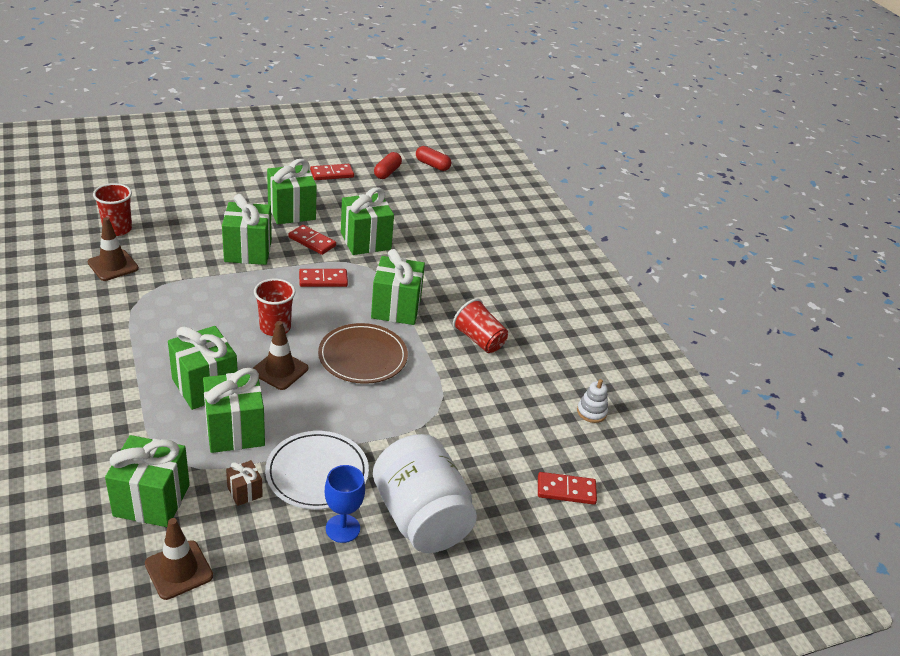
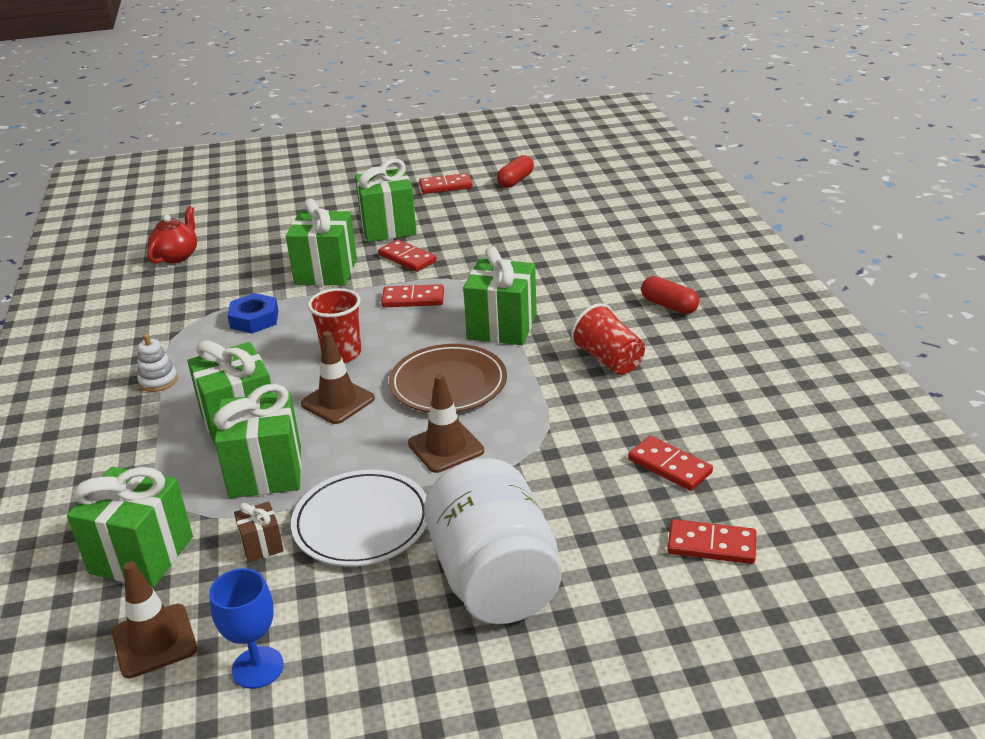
camera: 15 degrees right, 5 degrees down
brown traffic cone [88,217,139,281] -> brown traffic cone moved to [408,374,484,473]
red cup [93,183,132,236] -> red teapot [148,206,197,264]
blue goblet [325,465,365,543] -> blue goblet moved to [209,568,284,689]
green gift [341,187,394,255] -> none
red capsule [416,146,451,171] -> red capsule moved to [641,276,699,314]
white stacking toy [577,379,608,423] -> white stacking toy moved to [137,334,178,392]
none -> blue nut [227,293,278,334]
none -> red domino [628,436,713,491]

